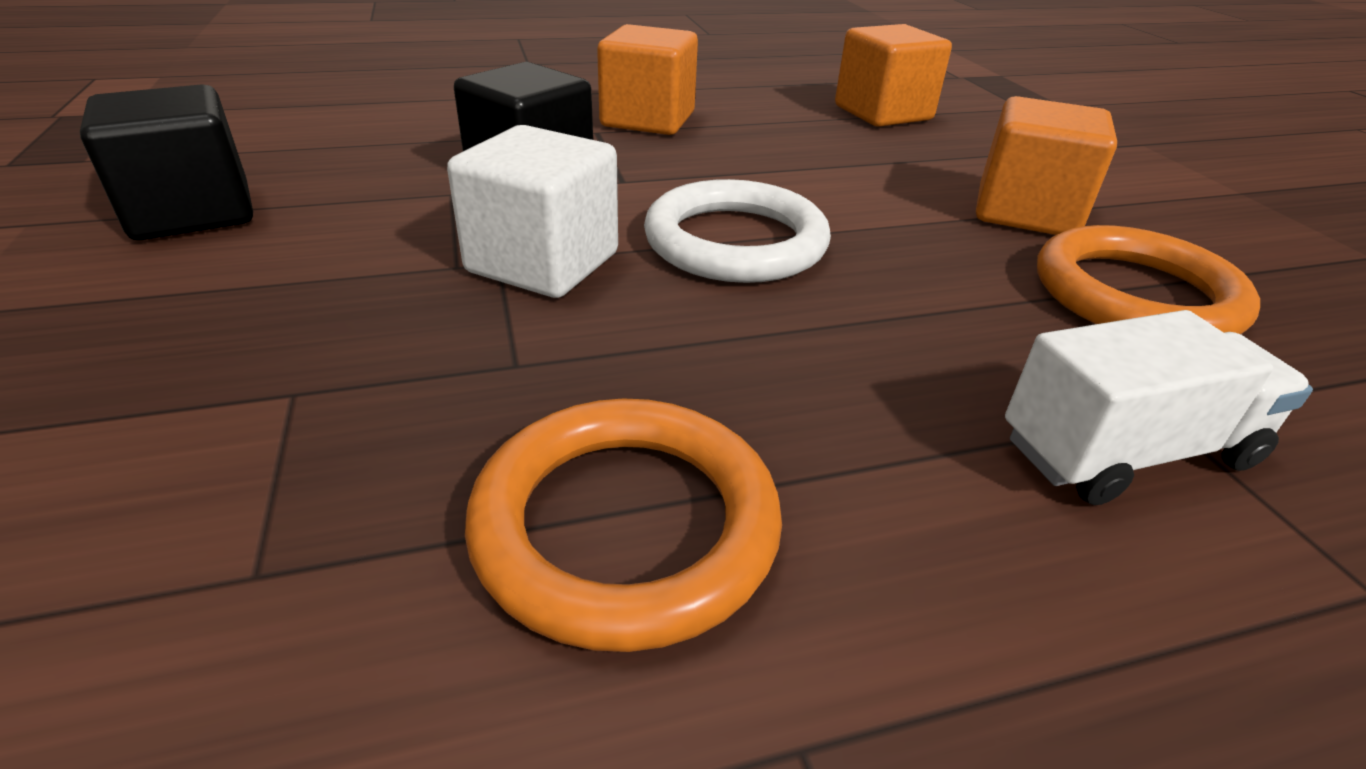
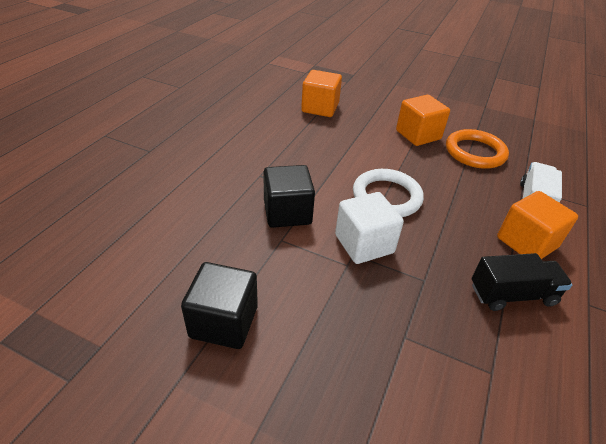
camera: 50 degrees left, 5 degrees up
orange ring [465,398,782,652] -> black truck [472,253,572,311]
orange cube [597,24,698,135] -> orange cube moved to [497,191,578,259]

